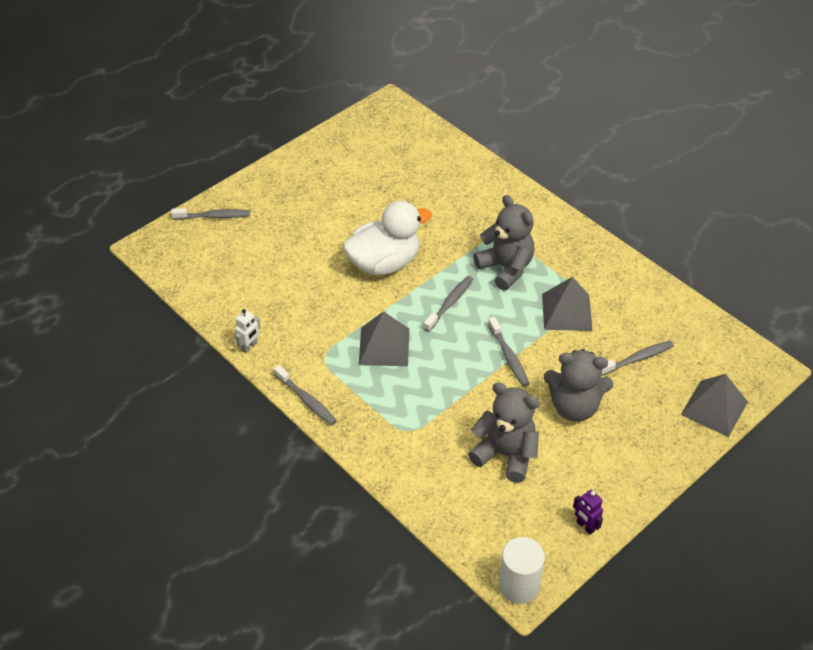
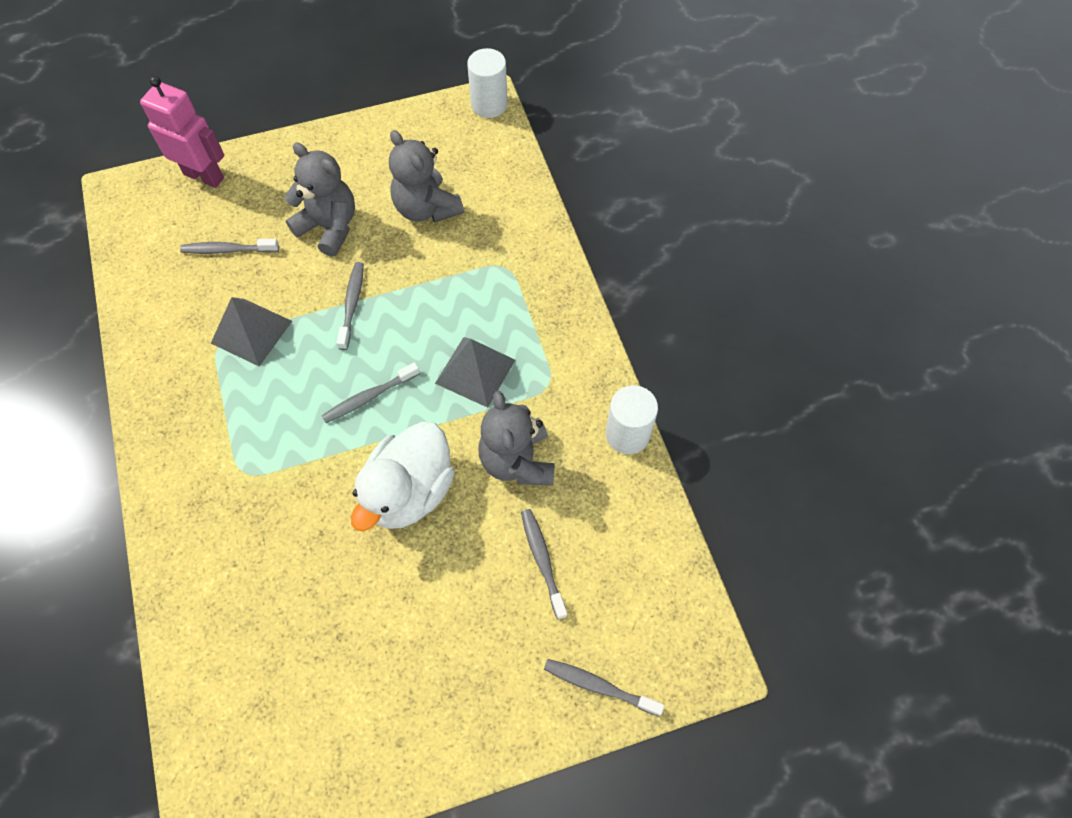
camera: 155 degrees left, 15 degrees up
white robot [235,309,260,353] -> white cylinder [606,385,658,454]
grey toothbrush [273,365,337,426] -> grey toothbrush moved to [521,509,567,620]
white duck [343,201,432,275] -> white duck turned 60 degrees counterclockwise [351,422,455,532]
grey teddy bear [473,195,534,290] -> grey teddy bear moved to [478,391,555,486]
purple robot [573,490,603,535] -> none
grey pyramid [681,374,748,437] -> pink robot [140,76,224,188]

